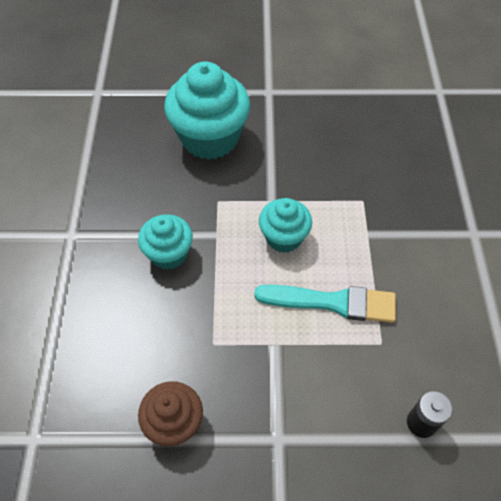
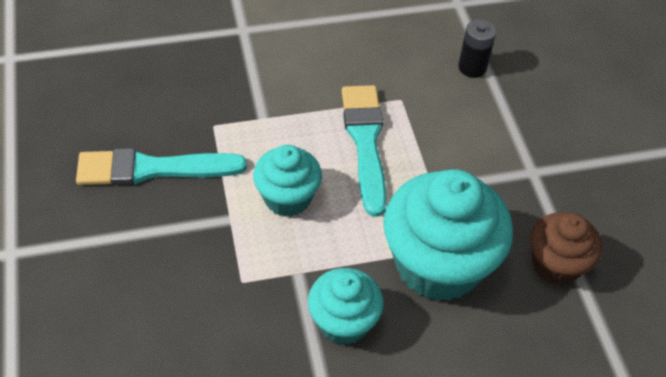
camera: 105 degrees left, 5 degrees down
turquoise cupcake [164,61,250,160] -> turquoise cupcake moved to [383,169,513,301]
none -> turquoise brush [76,148,247,186]

